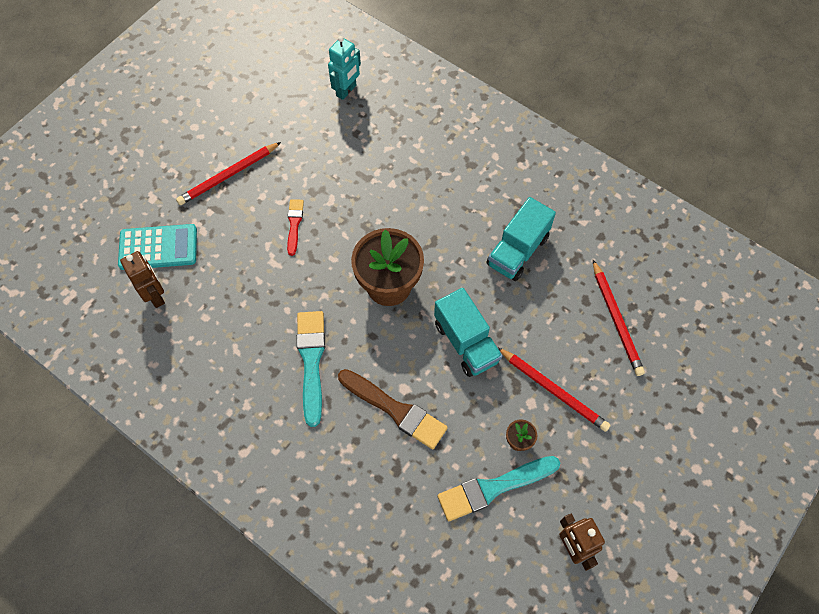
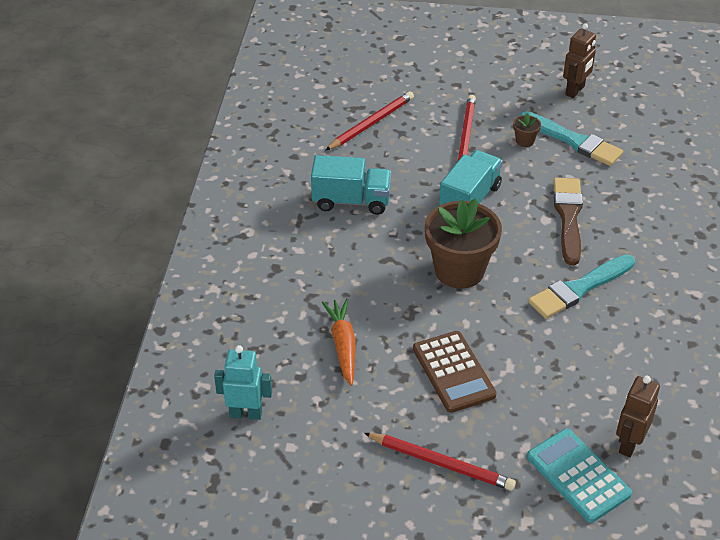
camera: 120 degrees left, 20 degrees down
red brush [287,199,304,256] -> brown calculator [413,331,497,413]
none -> orange carrot [322,298,356,386]

